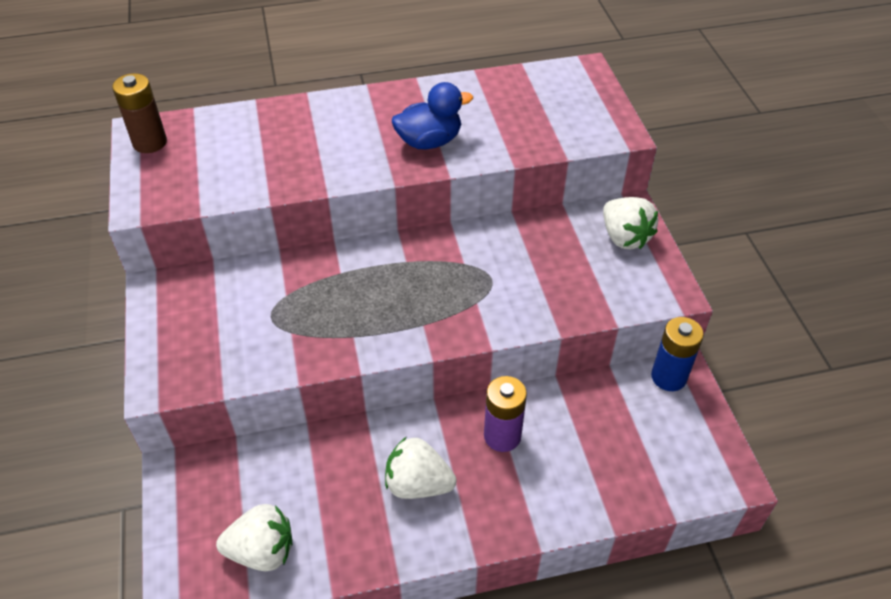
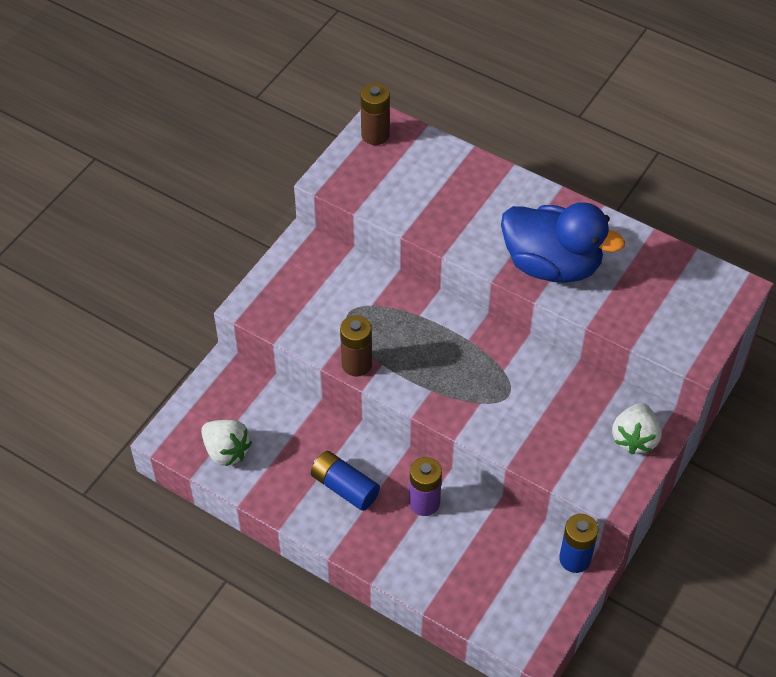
camera: 45 degrees right, 5 degrees up
white strawberry [385,437,456,499] -> blue battery [311,451,380,511]
blue duck [392,82,473,149] -> blue duck [501,202,625,283], size x1.68
none -> brown battery [340,315,372,377]

